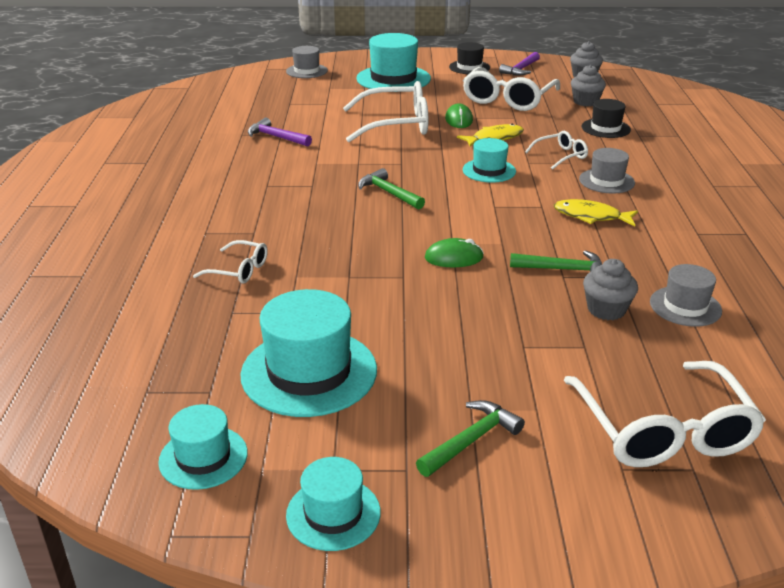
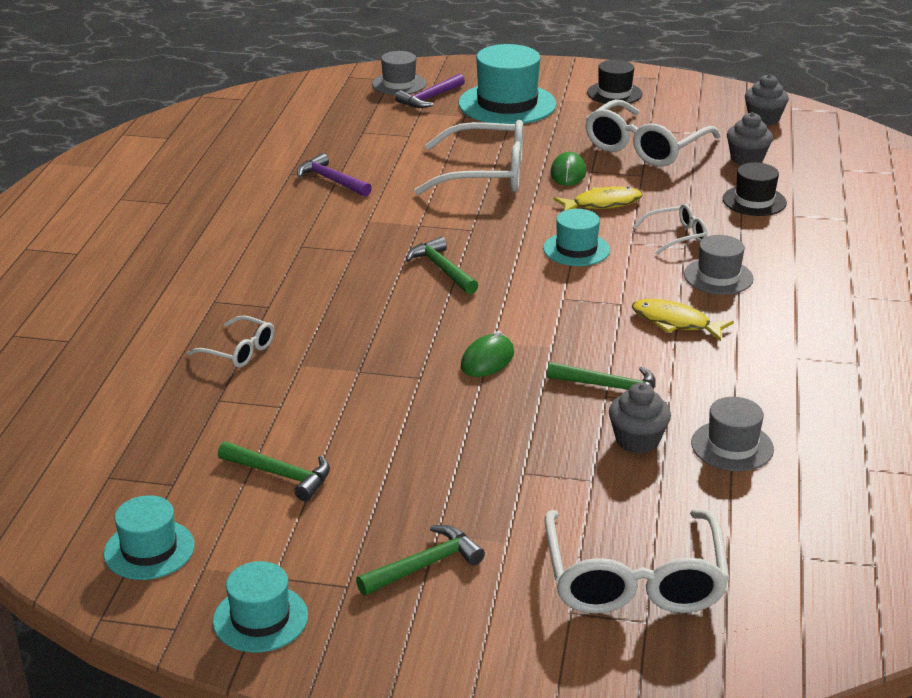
camera: 10 degrees right, 0 degrees up
turquoise hat [241,289,377,417] -> green hammer [218,441,330,501]
green mouse [425,238,484,267] -> green mouse turned 60 degrees counterclockwise [461,331,514,377]
purple hammer [499,52,540,76] -> purple hammer moved to [395,74,465,108]

